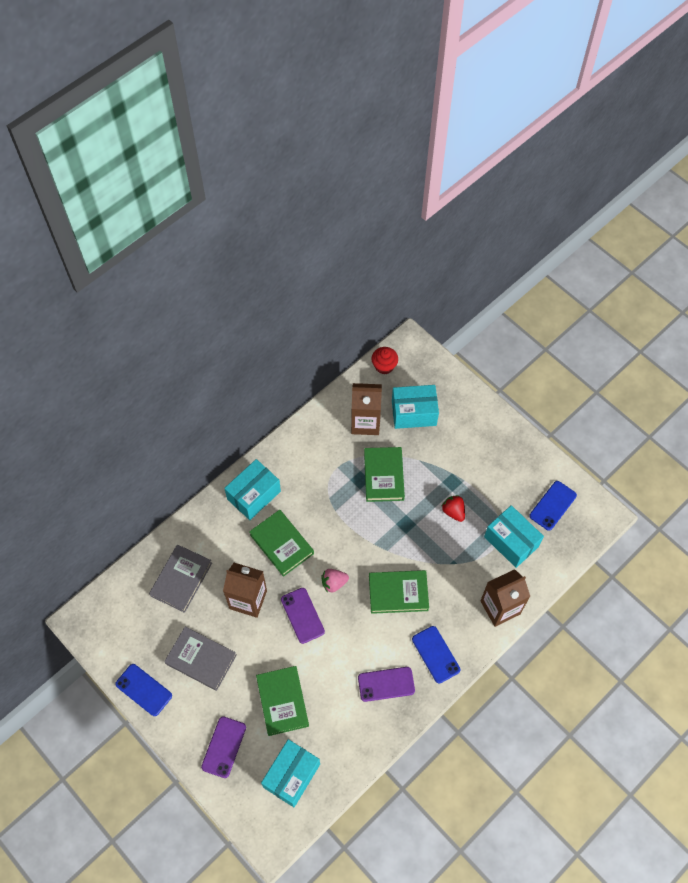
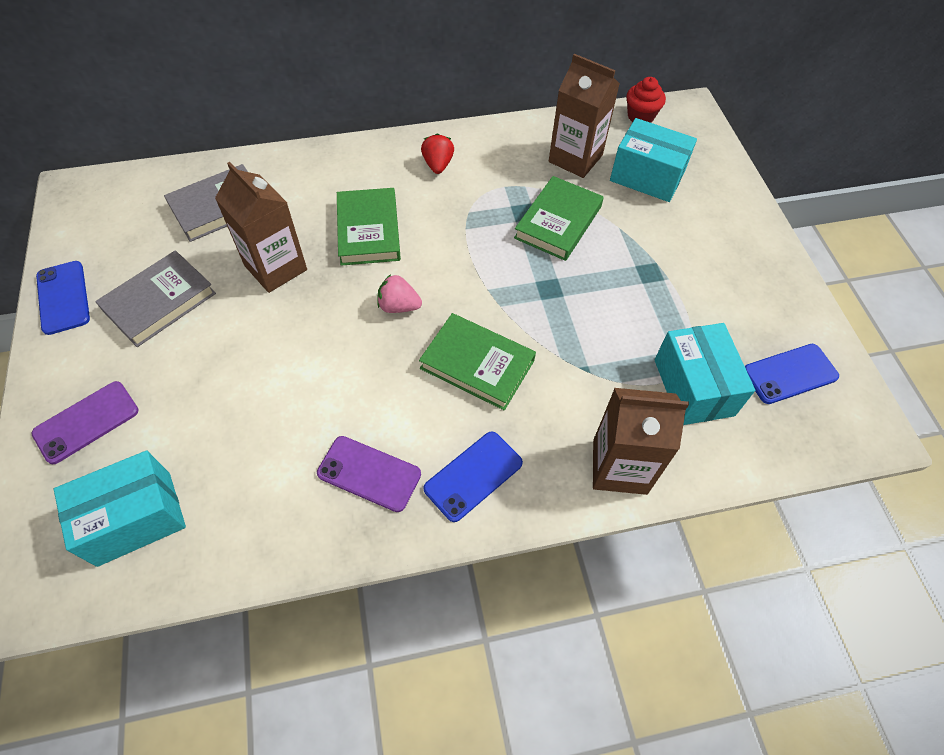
camera: 30 degrees right, 5 degrees down
grey book [164,626,237,691] -> grey book turned 75 degrees clockwise [95,250,216,347]
turquoise box [224,459,281,520] -> none
green book [256,666,309,736] -> none
purple phone [281,588,325,644] -> none
blue phone [412,626,460,684] -> blue phone turned 45 degrees clockwise [423,431,523,522]
red strawberry [441,495,465,522] -> red strawberry moved to [421,133,454,174]

